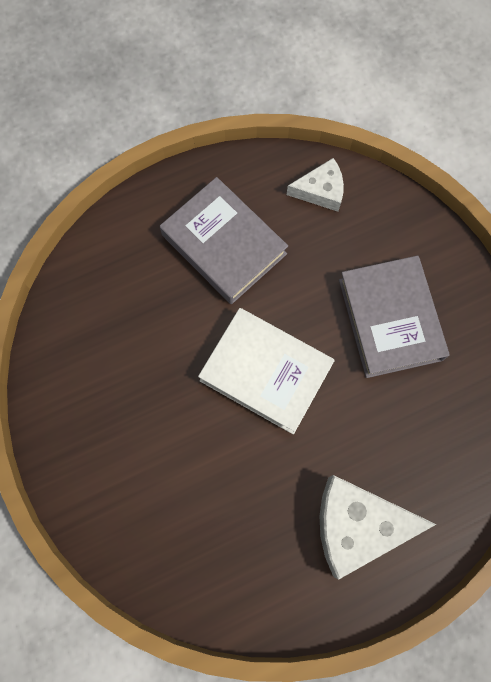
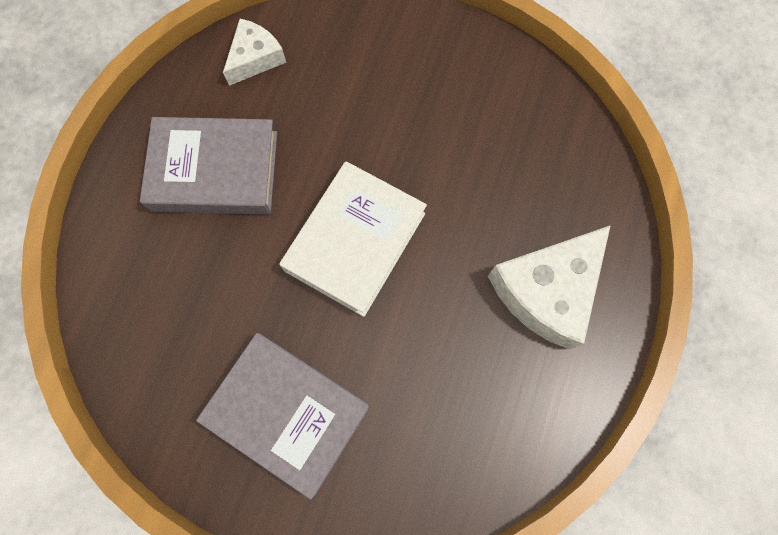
camera: 45 degrees left, 0 degrees up
white book [198,308,335,434] -> white book turned 45 degrees counterclockwise [279,161,427,317]
grey book [339,255,449,378] -> grey book moved to [196,333,370,500]

